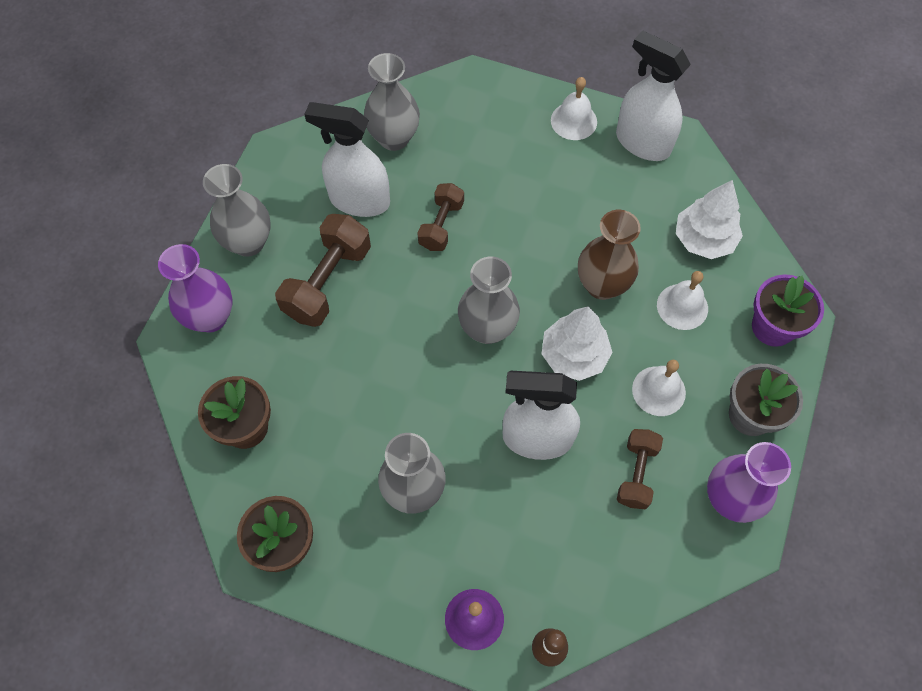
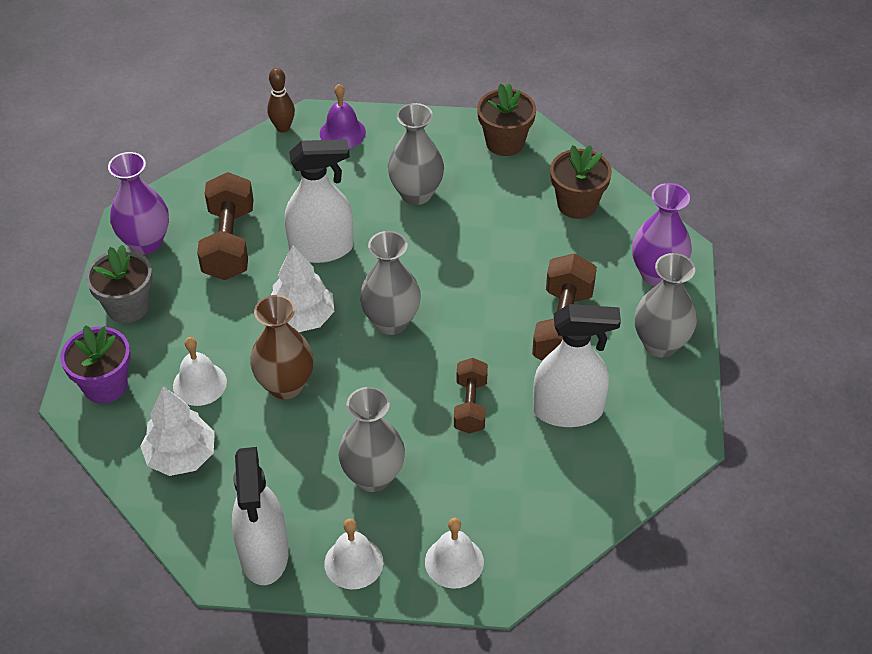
camera: 165 degrees right, 15 degrees down
grey vase [364,53,420,151] -> grey vase moved to [338,387,405,492]
white spray bottle [616,30,691,161] -> white spray bottle turned 60 degrees clockwise [232,447,289,585]
brown dumbbell [617,429,663,510] -> brown dumbbell [197,172,254,280], size x1.61
white bell [632,360,686,416] -> white bell moved to [425,518,484,589]

